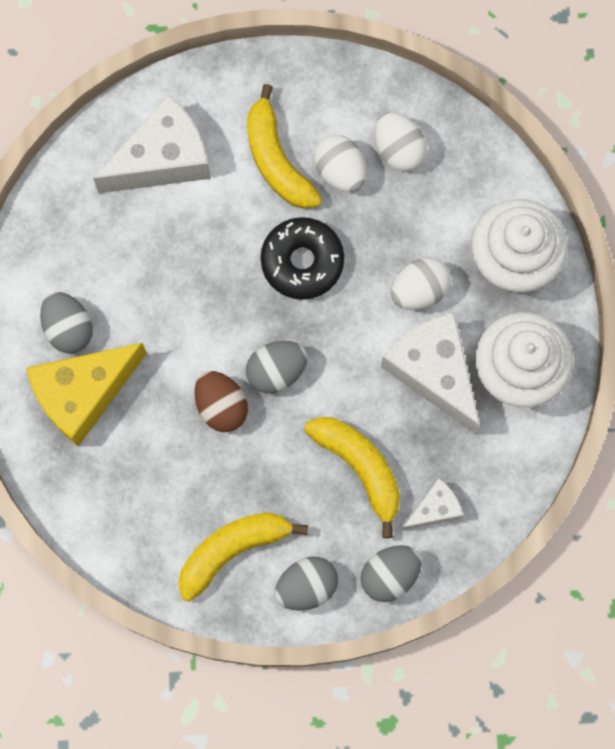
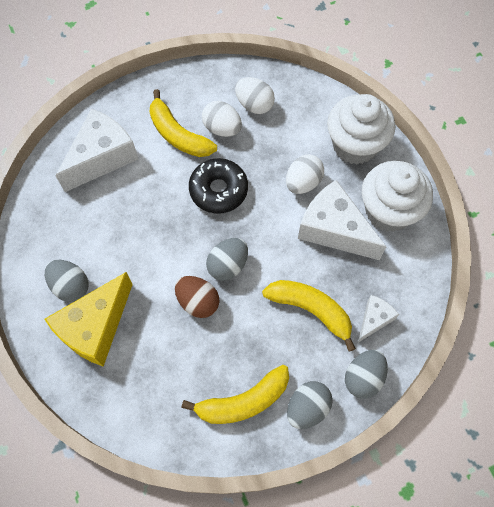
camera: 20 degrees left, 10 degrees down
yellow banana [178,512,308,602] -> yellow banana turned 150 degrees counterclockwise [181,365,289,424]

